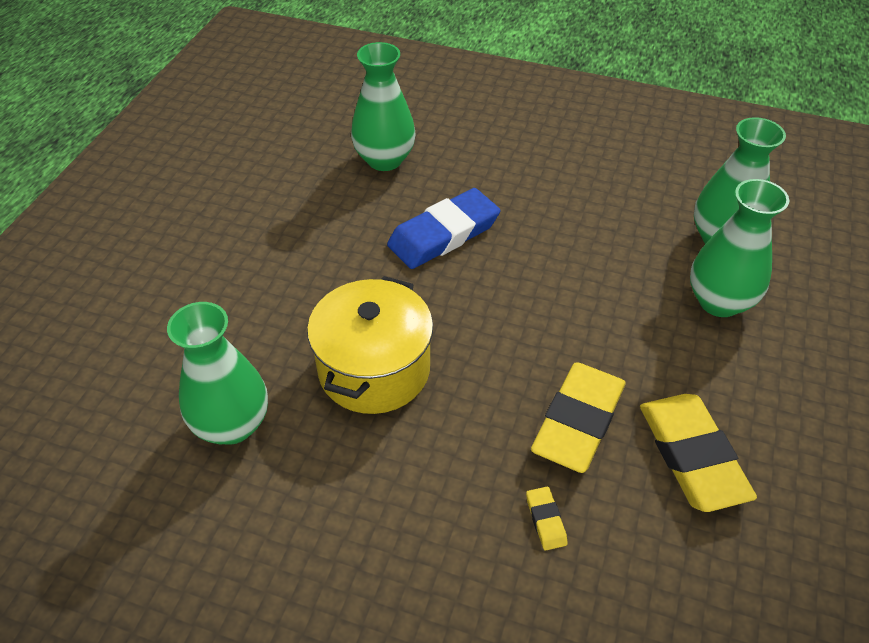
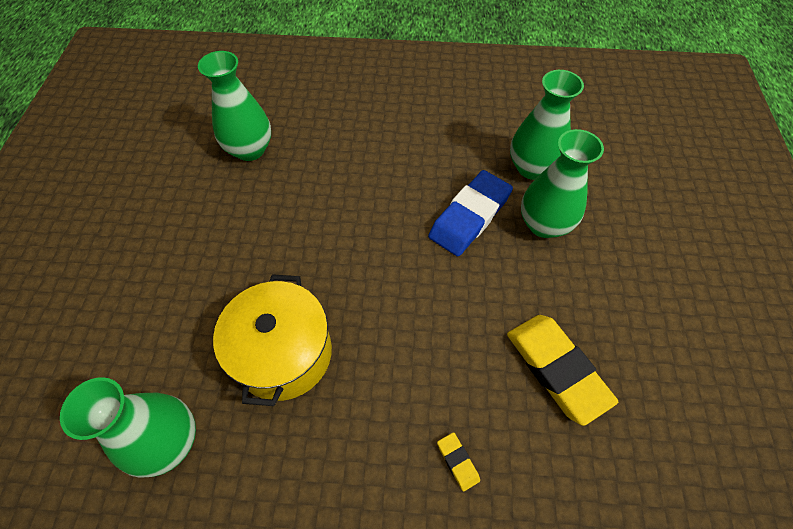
camera: 15 degrees left, 10 degrees up
blue eraser [387,188,500,269] -> blue eraser moved to [428,170,513,256]
yellow eraser [531,362,626,473] -> none

